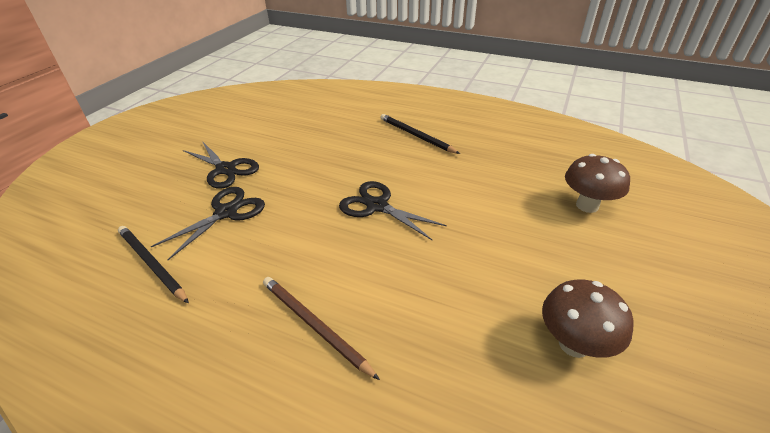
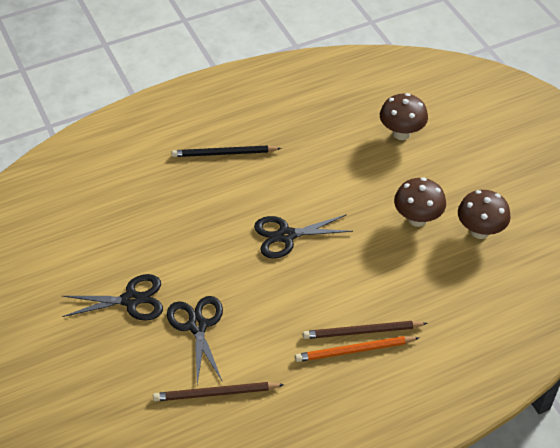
camera: 50 degrees left, 10 degrees up
black pencil [118,226,189,304] -> brown pencil [153,382,284,401]
none -> orange pencil [295,336,420,362]
none -> brown mushroom [394,177,446,227]

